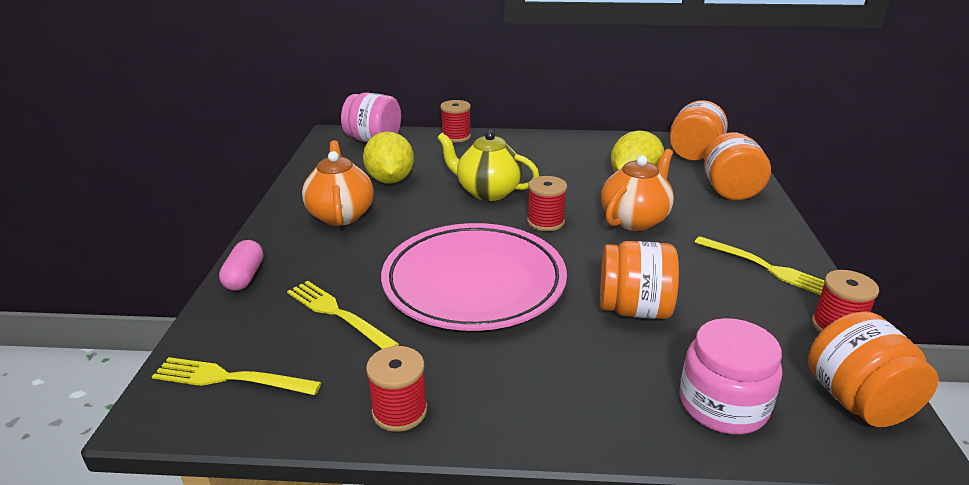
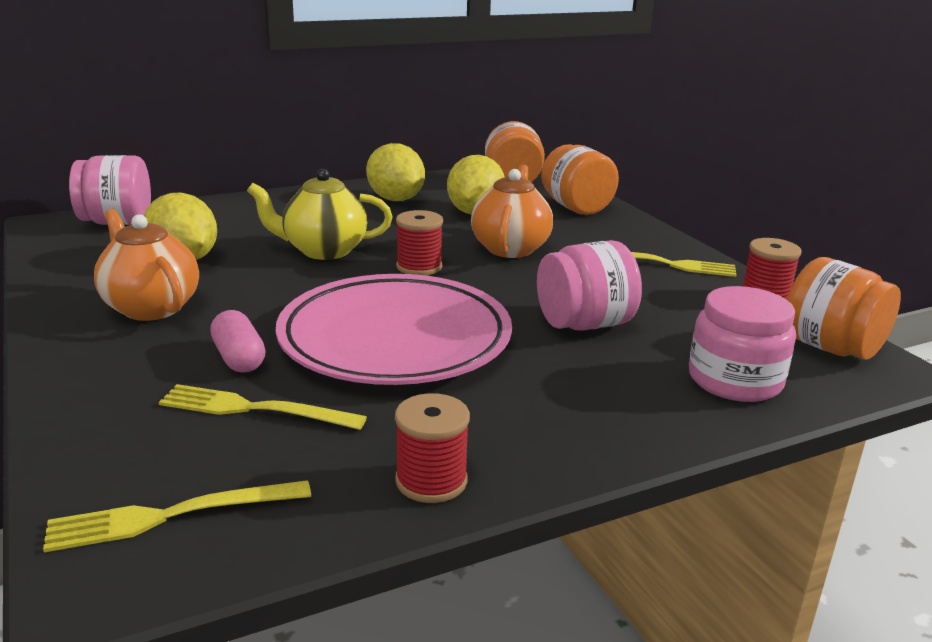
camera: 30 degrees left, 5 degrees down
pink capsule [219,240,263,291] -> pink capsule moved to [210,310,266,372]
red spool [440,100,471,142] -> none
orange jar [600,241,679,319] -> pink jar [537,240,642,331]
none -> yellow lemon [366,143,425,201]

